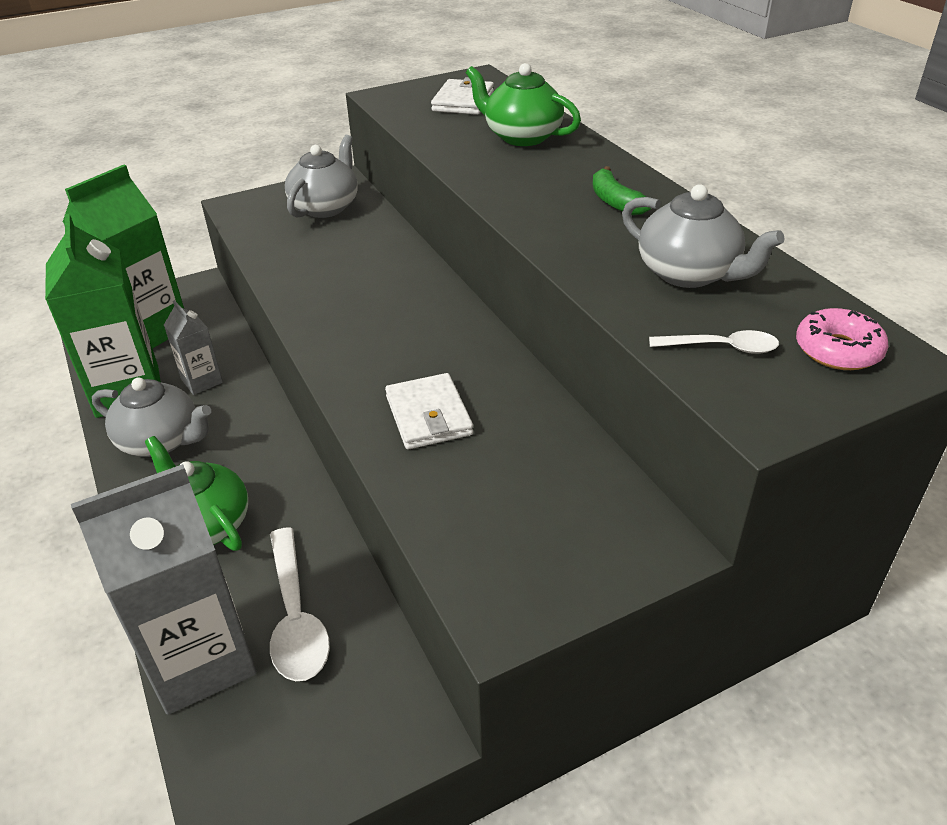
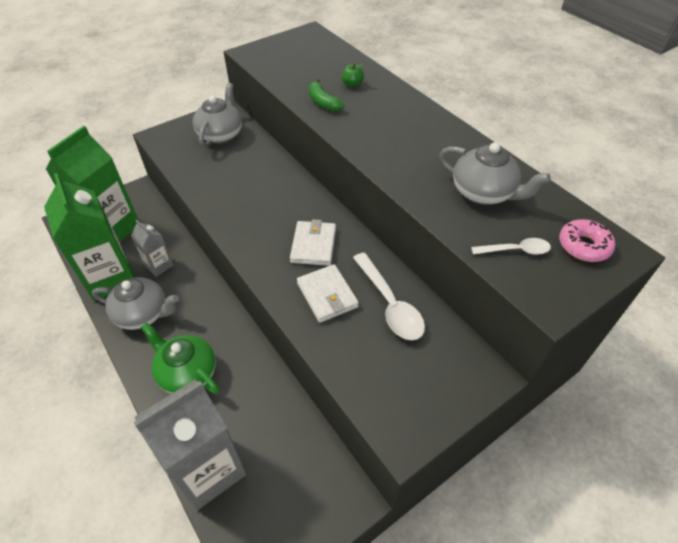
camera: 10 degrees left, 10 degrees up
white spoon [270,527,330,681] -> white spoon moved to [353,253,425,340]
white wallet [431,77,494,115] -> white wallet moved to [290,219,336,266]
green teapot [466,63,581,146] -> green apple [342,63,364,87]
green banana [592,166,651,216] -> green banana moved to [309,79,344,112]

